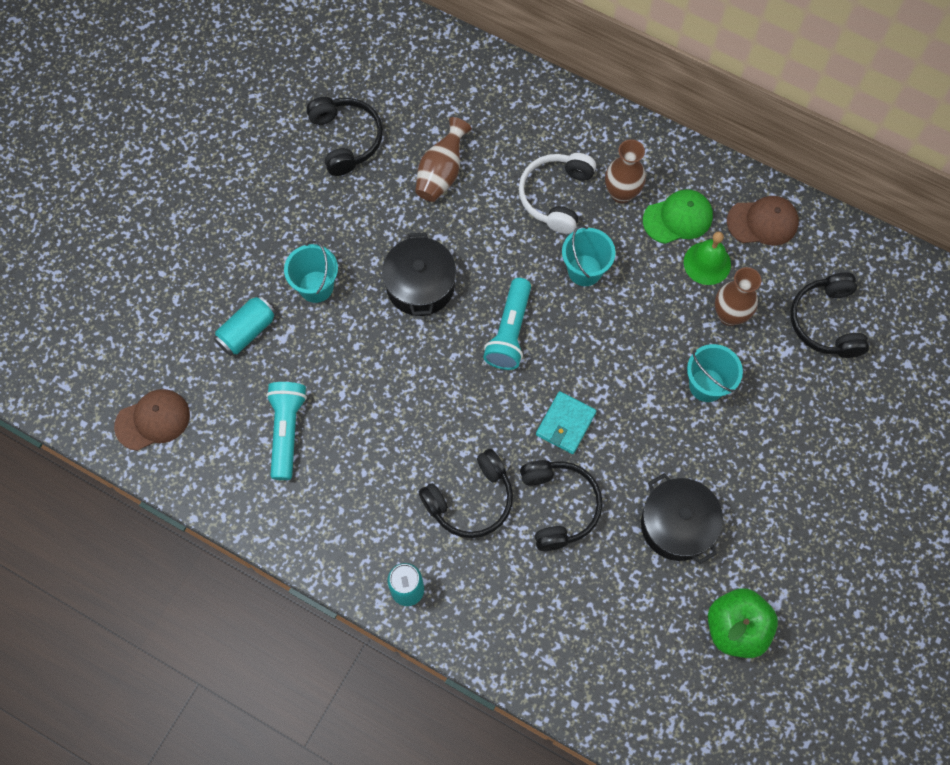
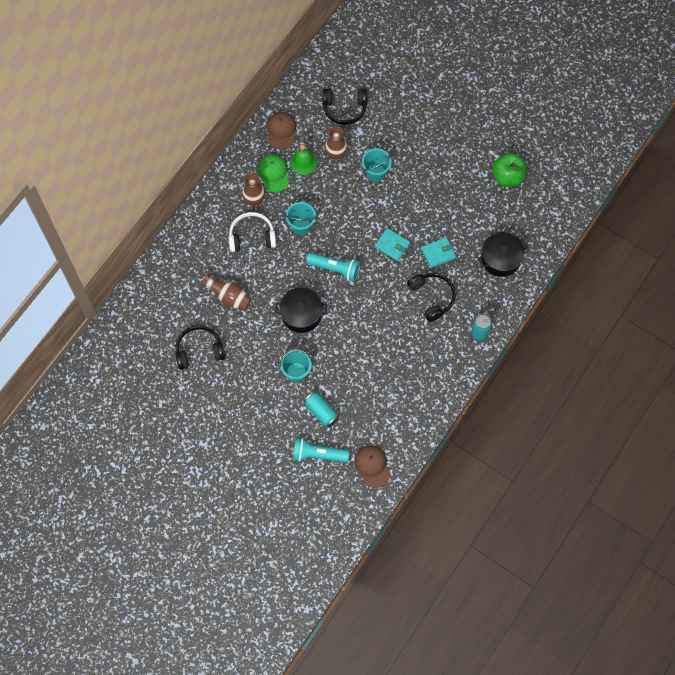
camera: 85 degrees left, 0 degrees up
turquoise flashlight [266,382,307,480] -> turquoise flashlight moved to [293,438,349,462]
white headphones [519,153,596,234] -> white headphones turned 150 degrees clockwise [228,212,276,252]
black headphones [520,460,603,551] -> turquoise wallet [421,237,456,268]
black pot [641,473,723,564] -> black pot moved to [478,232,528,277]

